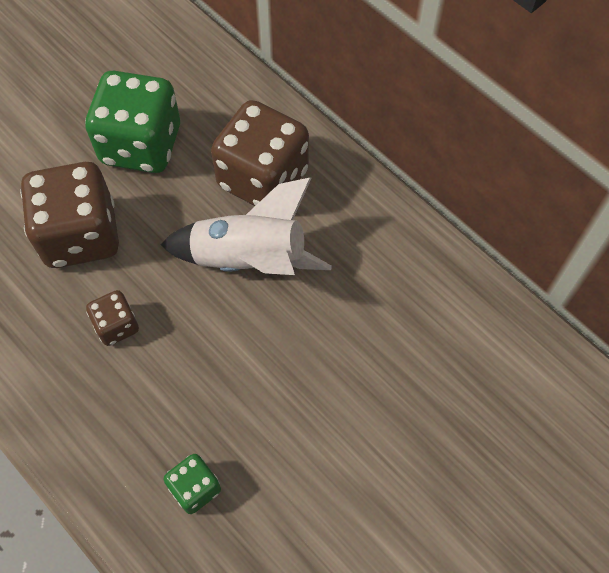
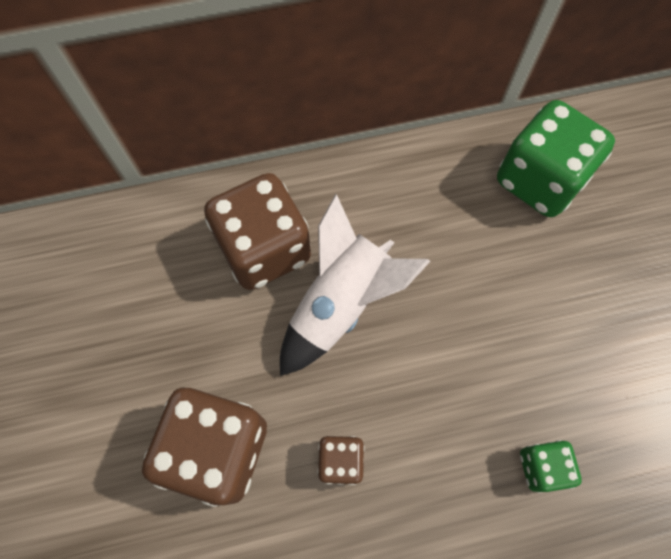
camera: 60 degrees left, 5 degrees up
green dice [85,71,180,173] -> green dice moved to [497,100,615,217]

